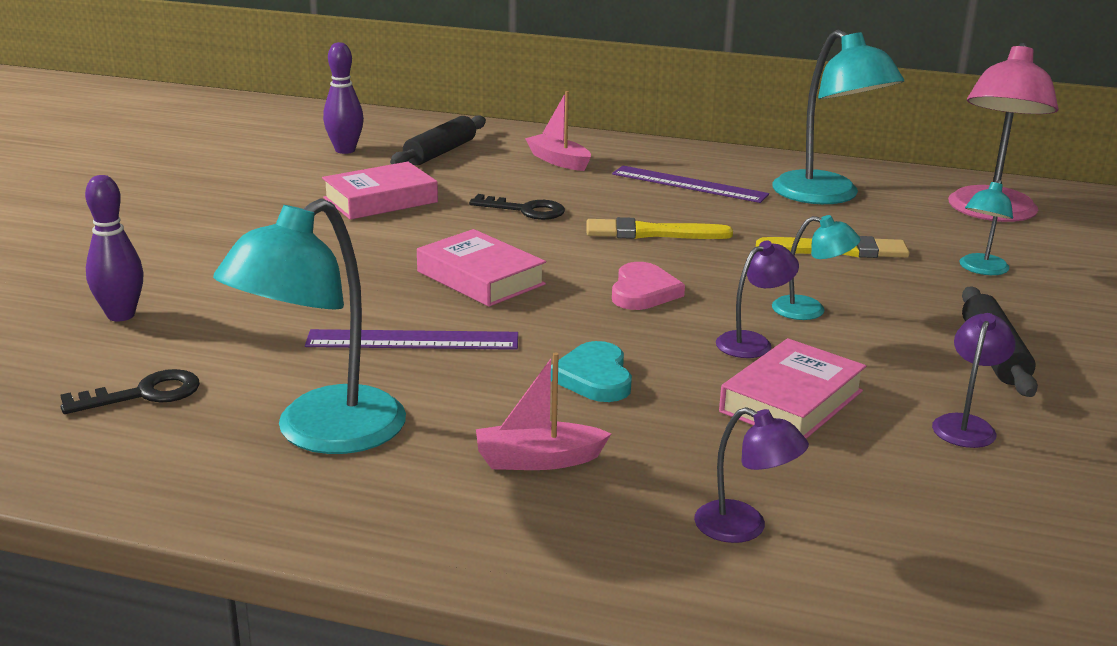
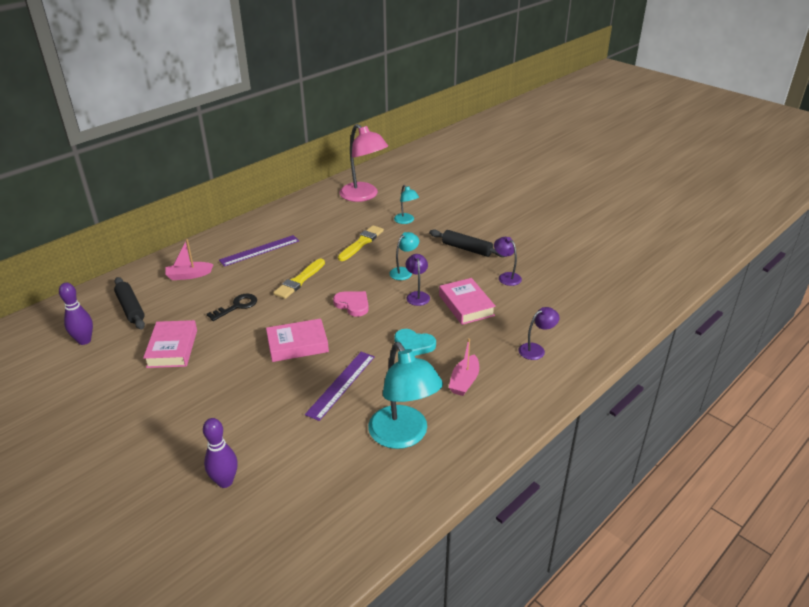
camera: 60 degrees left, 10 degrees up
black key [60,369,200,414] -> none
turquoise lamp [772,29,904,204] -> none

